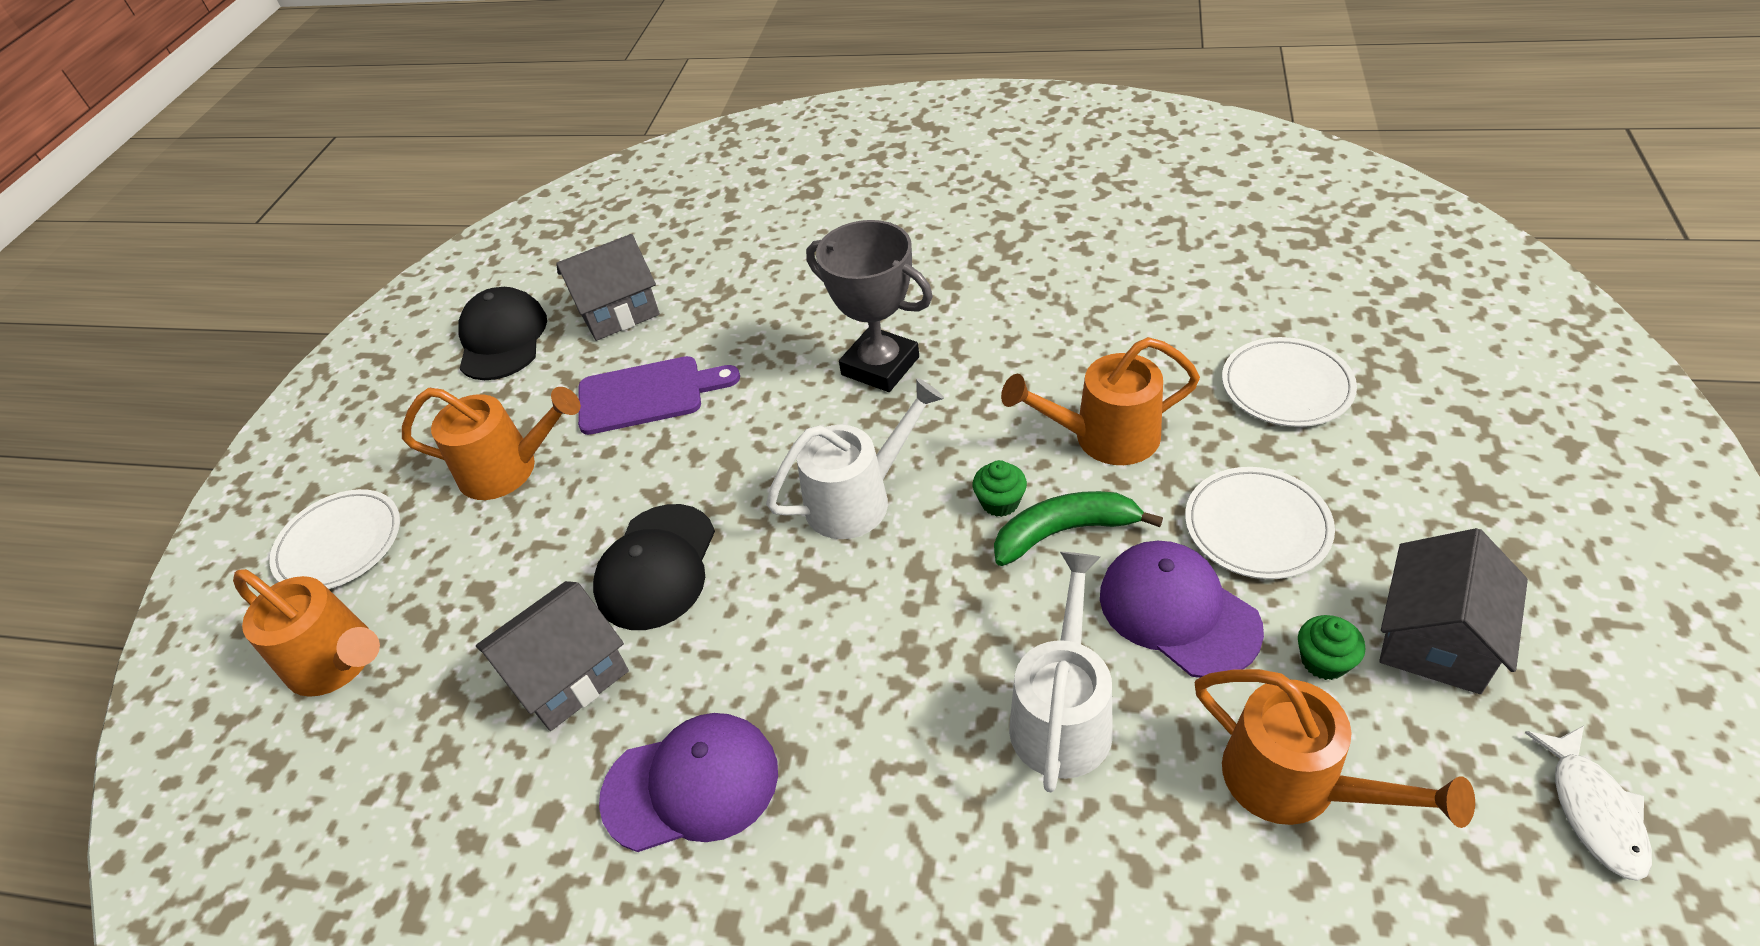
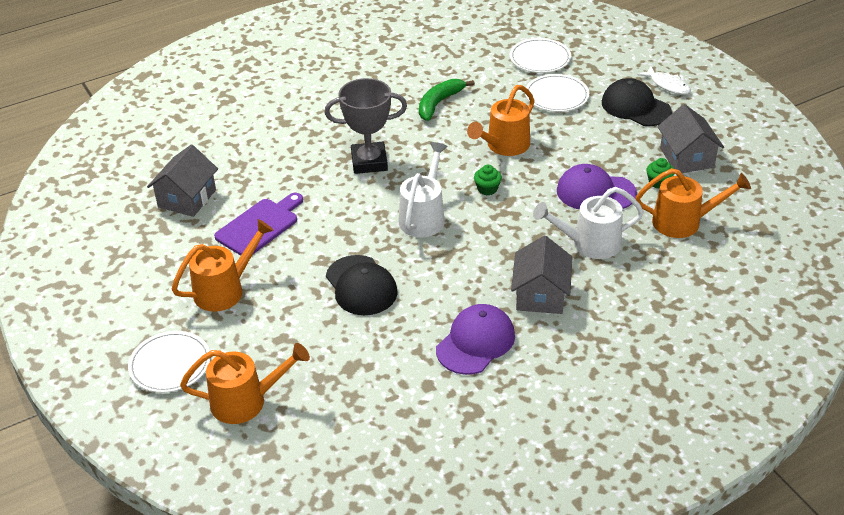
camera: 45 degrees left, 5 degrees down
black cap [458,287,547,380] -> black cap moved to [602,78,672,126]
grey house [476,581,629,731] -> grey house moved to [511,236,572,314]
green banana [994,491,1163,566] -> green banana moved to [419,79,475,121]
white watering can [1009,552,1113,792] -> white watering can turned 75 degrees counterclockwise [533,187,644,259]
white plate [1185,467,1335,579] -> white plate moved to [510,38,571,73]
white fish [1525,726,1652,881] -> white fish moved to [637,66,691,95]

